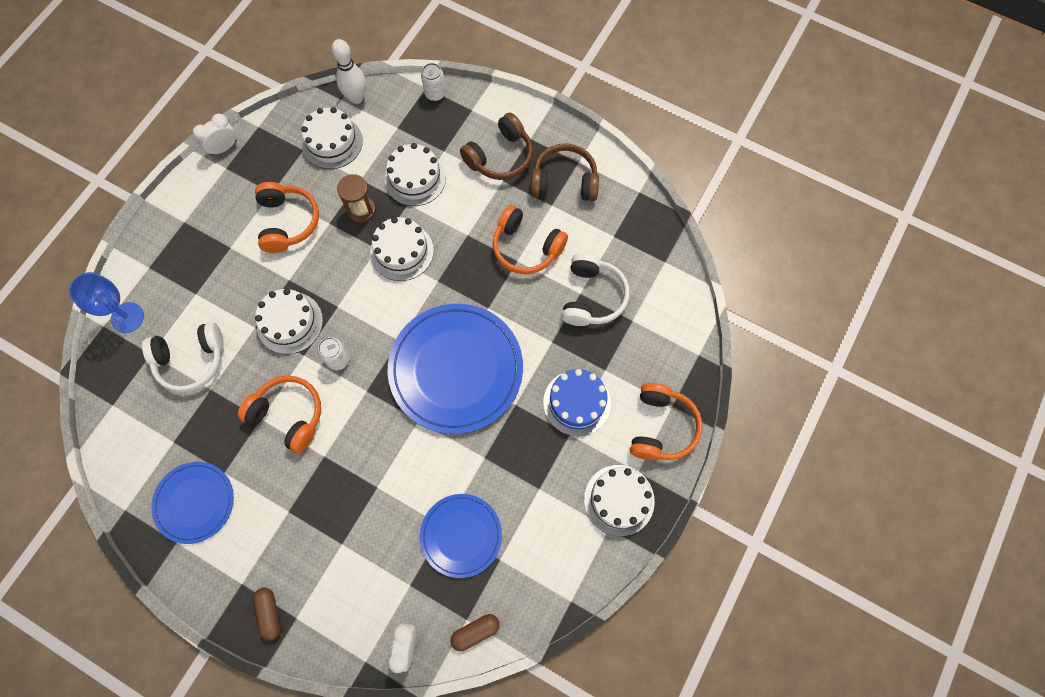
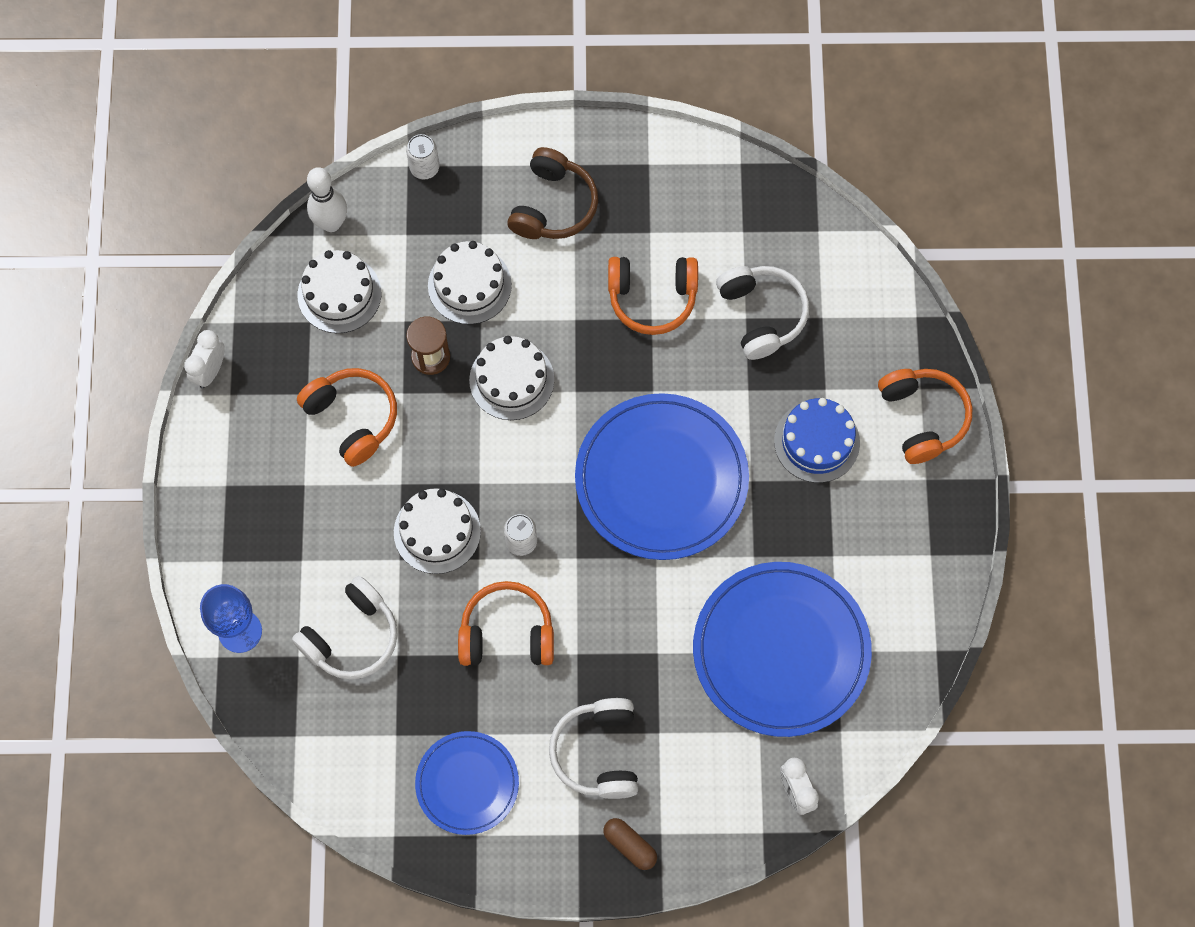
camera: 30 degrees left, 0 degrees up
blue plate [420,494,502,578] -> blue plate [693,562,872,737], size x1.75
brown capsule [451,614,500,651] -> none
brown headphones [531,143,599,201] -> none
white cake [584,465,655,536] -> none
none -> white headphones [549,698,638,799]

